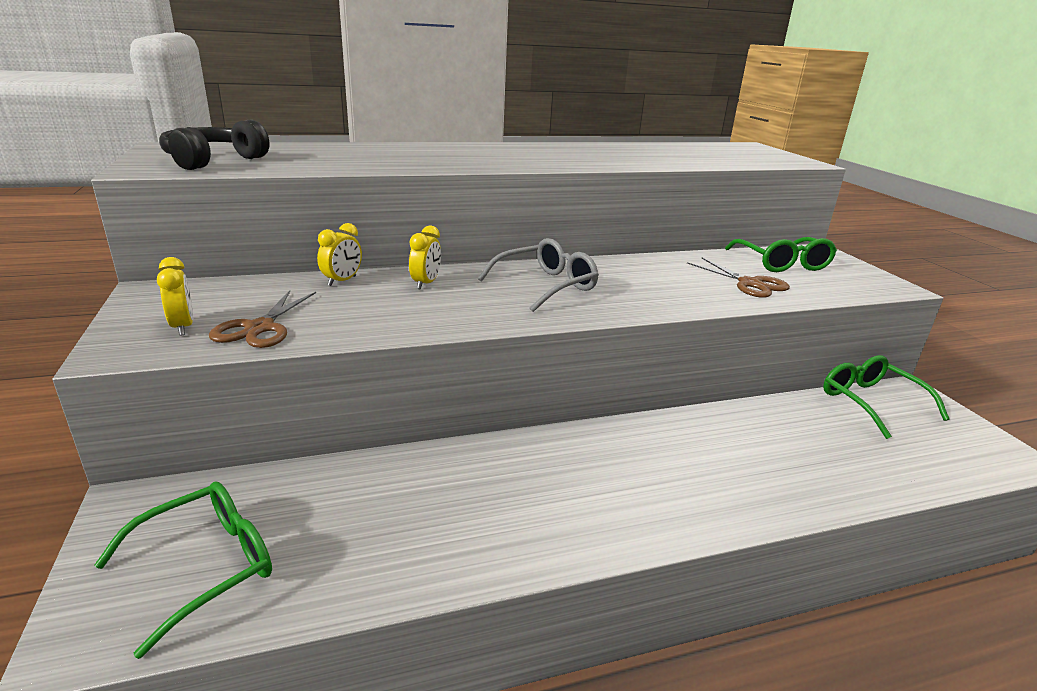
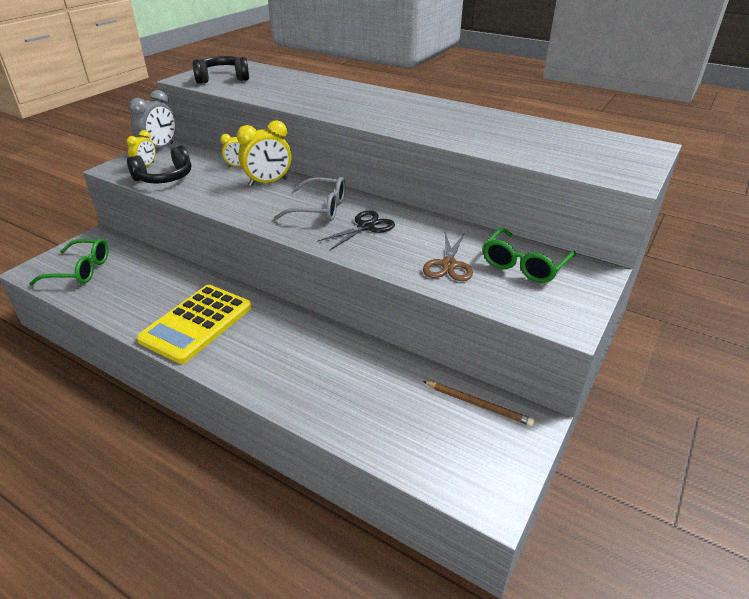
camera: 50 degrees right, 10 degrees up
brown scissors [209,291,316,348] -> black headphones [127,146,191,183]
yellow clock [409,225,441,289] -> yellow clock [237,120,292,186], size x1.69
green glasses [823,355,950,439] -> brown pencil [423,381,535,426]
none -> grey clock [129,90,176,149]
none -> yellow calculator [137,285,252,364]
none -> black scissors [317,210,395,250]

